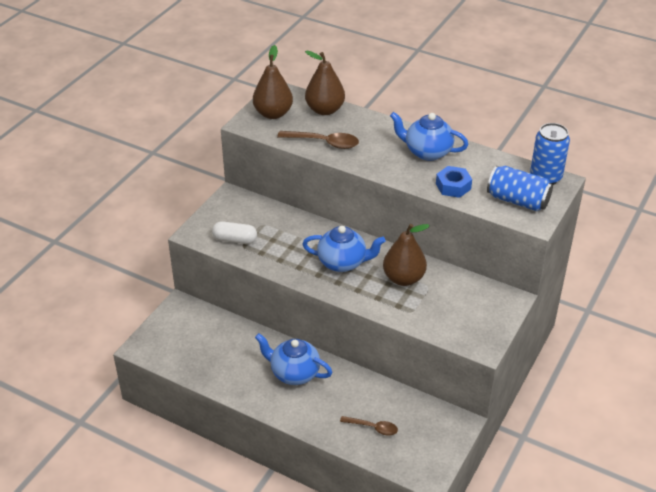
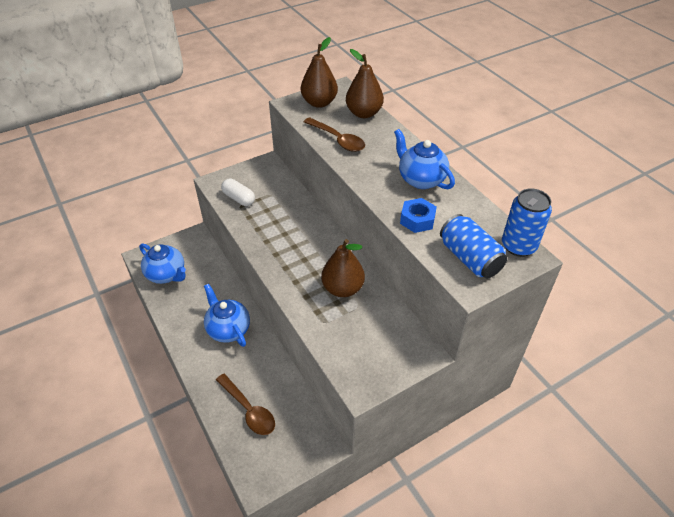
camera: 30 degrees right, 5 degrees up
blue teapot [302,226,386,272] -> blue teapot moved to [139,244,186,284]
brown spoon [340,416,398,436] -> brown spoon [216,373,275,435], size x1.53

